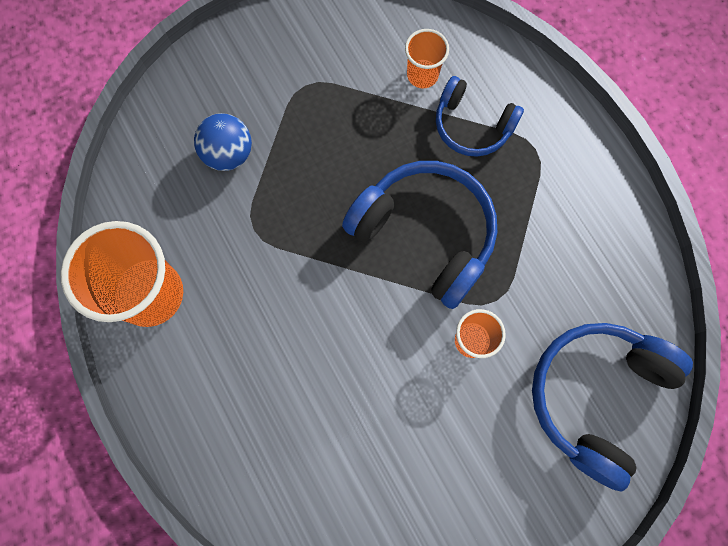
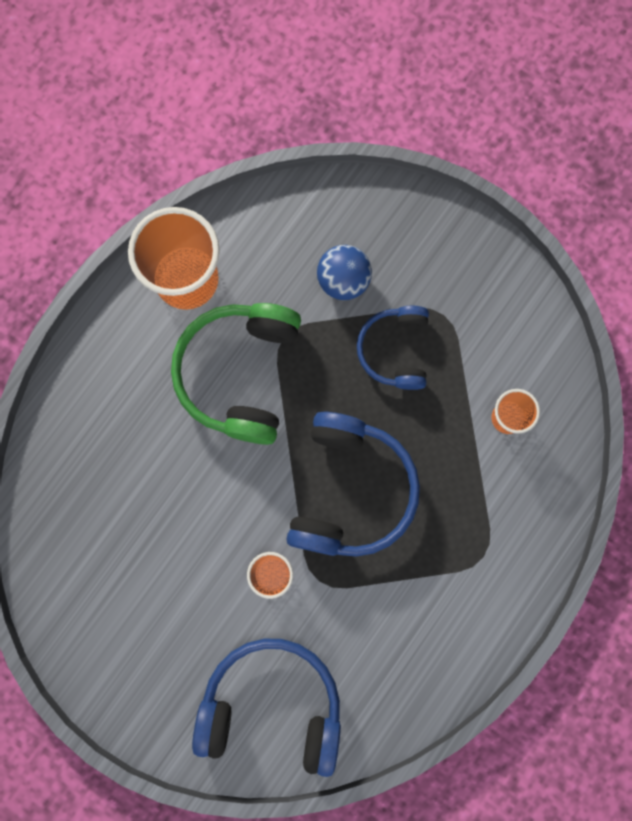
camera: 65 degrees right, 5 degrees up
blue headphones [436,76,524,157] -> blue headphones moved to [357,306,429,390]
none -> green headphones [171,303,301,445]

